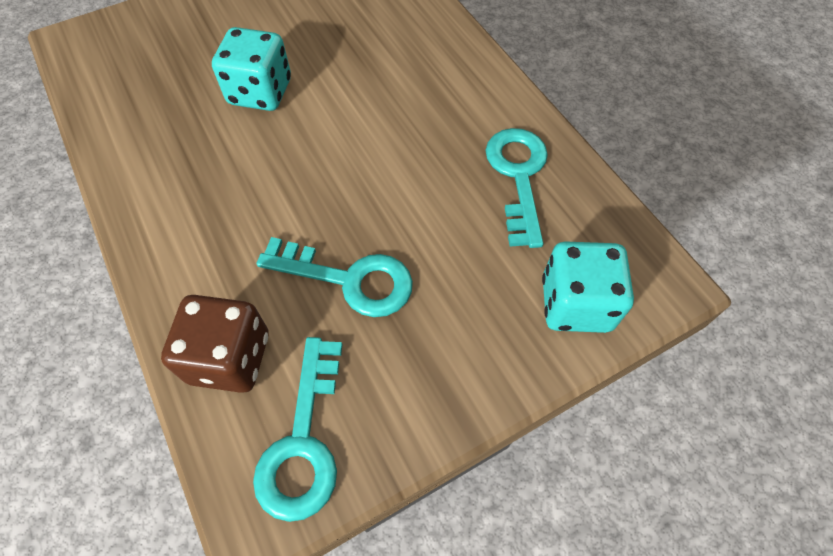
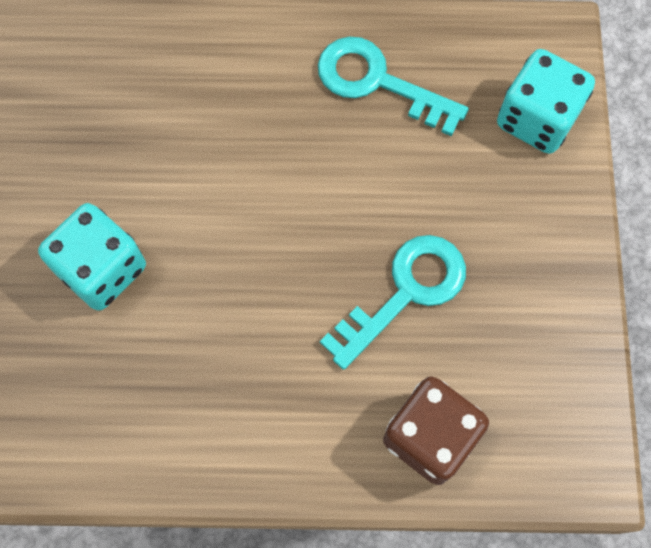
camera: 60 degrees left, 10 degrees up
turquoise key [253,337,343,522] -> none

